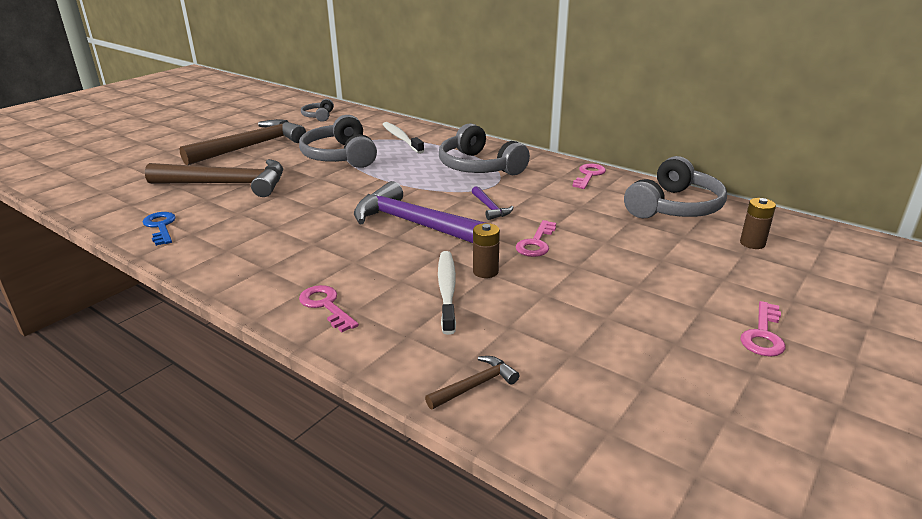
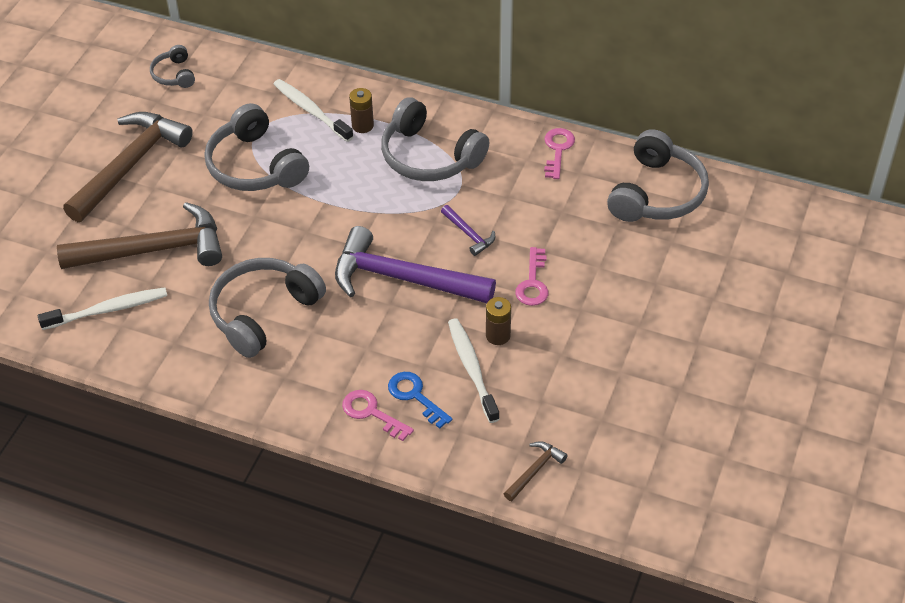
camera: 15 degrees left, 20 degrees up
blue key [143,212,176,246] -> blue key moved to [388,372,452,429]
brown battery [740,198,776,249] -> brown battery moved to [349,88,374,133]
pink key [740,301,785,357] -> none
none -> white toothbrush [38,287,167,330]
none -> grey headphones [209,258,326,358]

